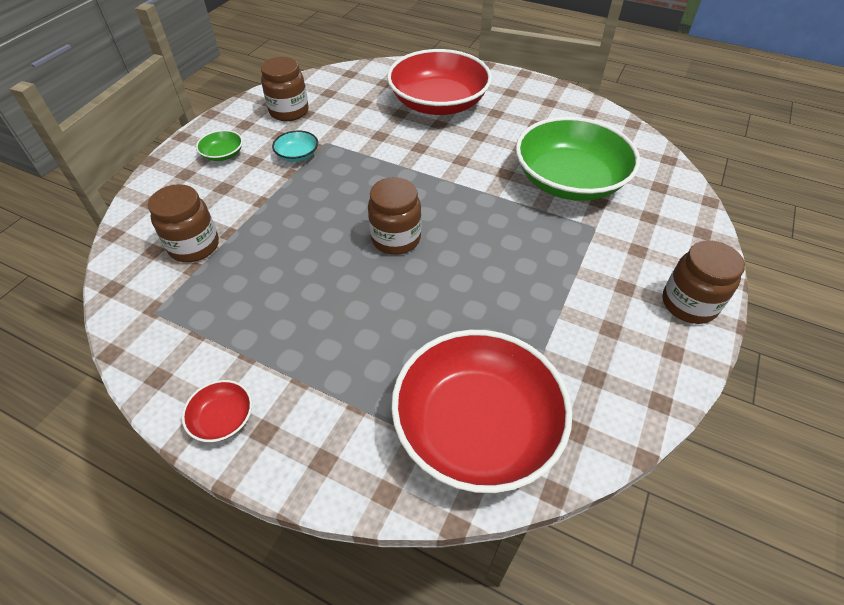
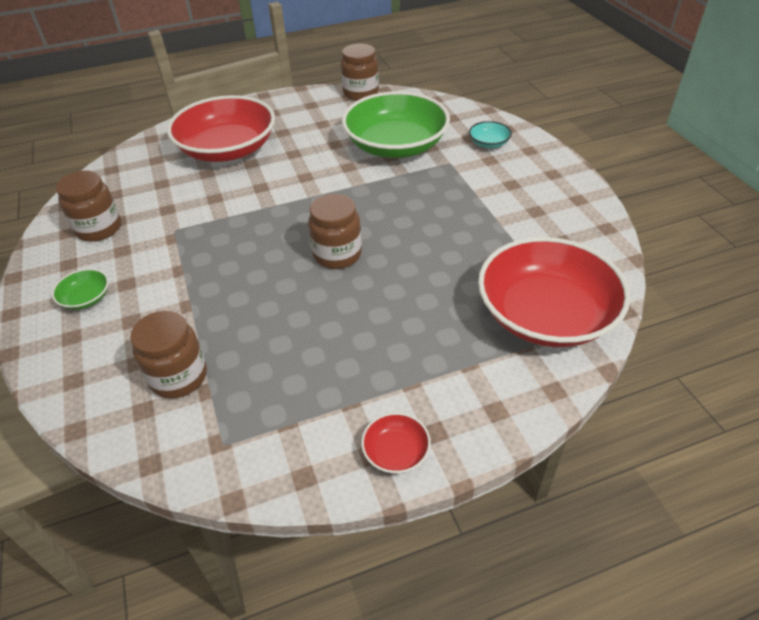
camera: 45 degrees left, 5 degrees down
turquoise bowl [272,130,318,162] -> turquoise bowl moved to [469,121,512,148]
brown jar [662,240,745,324] -> brown jar moved to [341,44,379,101]

